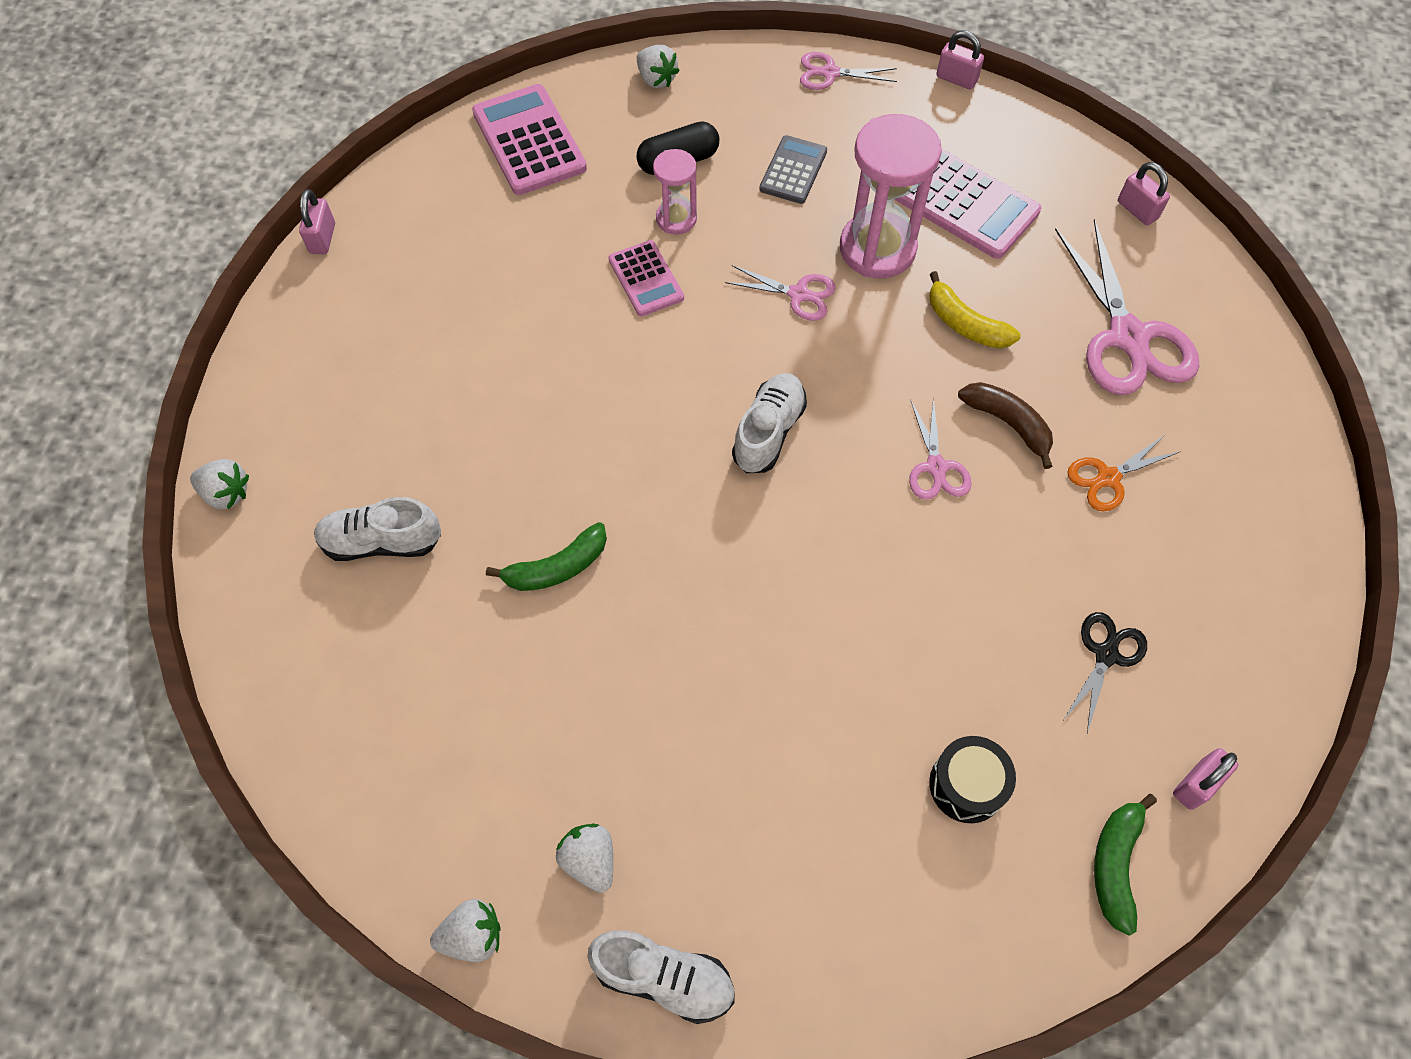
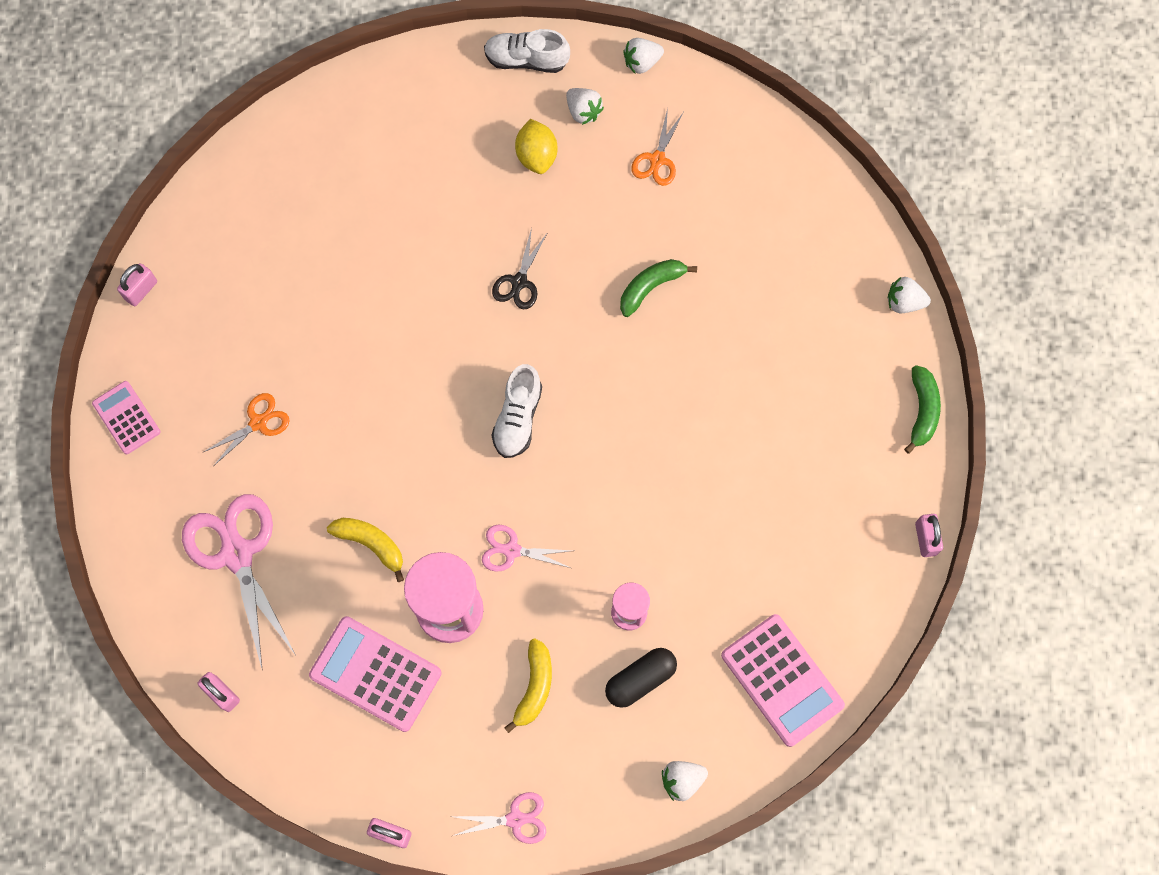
camera: 170 degrees right, 10 degrees up
white shoe [314,497,441,561] -> none
pink calculator [608,240,684,316] -> pink calculator moved to [92,381,160,454]
white strawberry [637,45,680,88] -> white strawberry turned 60 degrees counterclockwise [662,761,708,801]
grey calculator [759,135,827,204] -> yellow banana [504,638,552,733]
pink scissors [909,397,972,500] -> none
black drum [929,736,1016,823] -> none
brown banana [958,382,1053,469] -> none
black scissors [1064,612,1147,733] -> black scissors moved to [492,227,548,309]
green banana [1094,793,1157,936] -> green banana moved to [904,365,941,454]
pink padlock [1173,748,1238,810] -> pink padlock moved to [117,263,157,306]
none -> yellow lemon [515,119,557,174]
none -> orange scissors [631,108,684,186]

